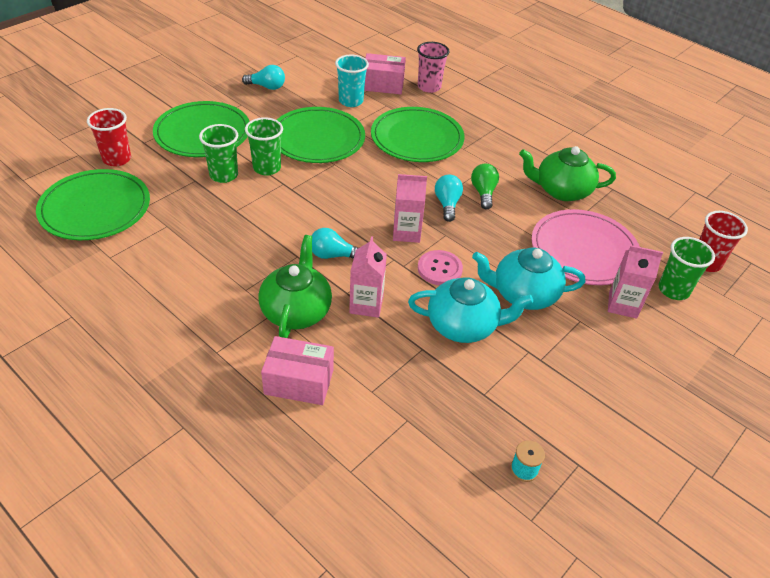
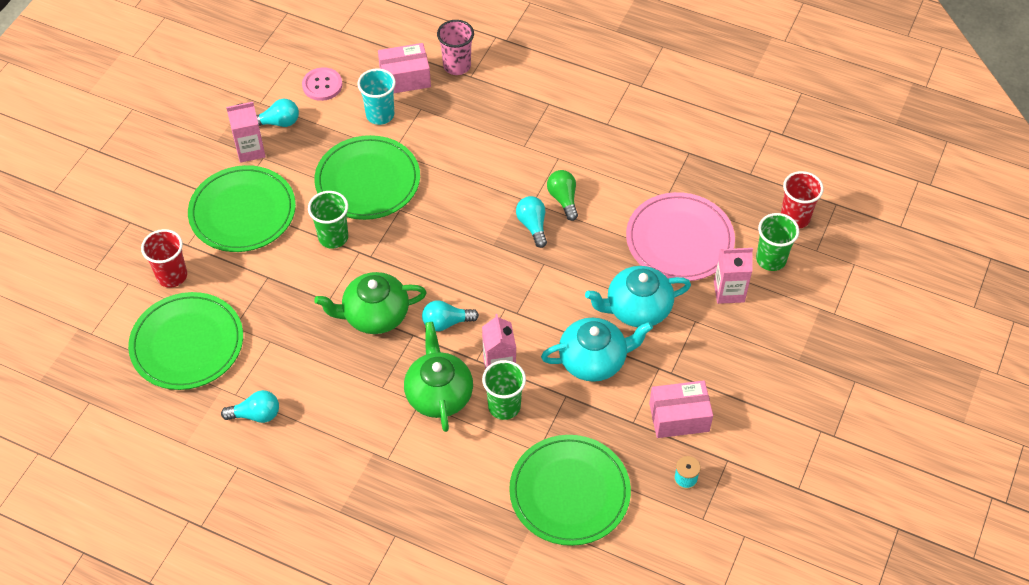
camera: 15 degrees left, 10 degrees up
green cup [199,124,238,183] -> green cup moved to [482,360,526,420]
pink box [261,336,334,405] -> pink box moved to [649,380,713,438]
green plate [371,107,464,162] -> green plate moved to [509,435,631,546]
pink carton [393,174,427,243] -> pink carton moved to [226,102,266,163]
pink button [418,250,463,285] -> pink button moved to [302,67,343,101]
green teapot [519,146,616,201] -> green teapot moved to [314,272,427,334]
none -> turquoise light bulb [221,390,279,423]

